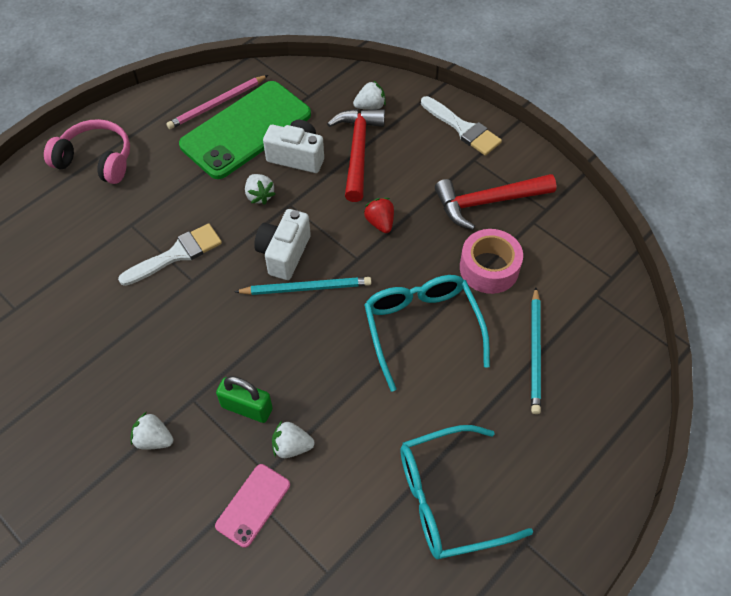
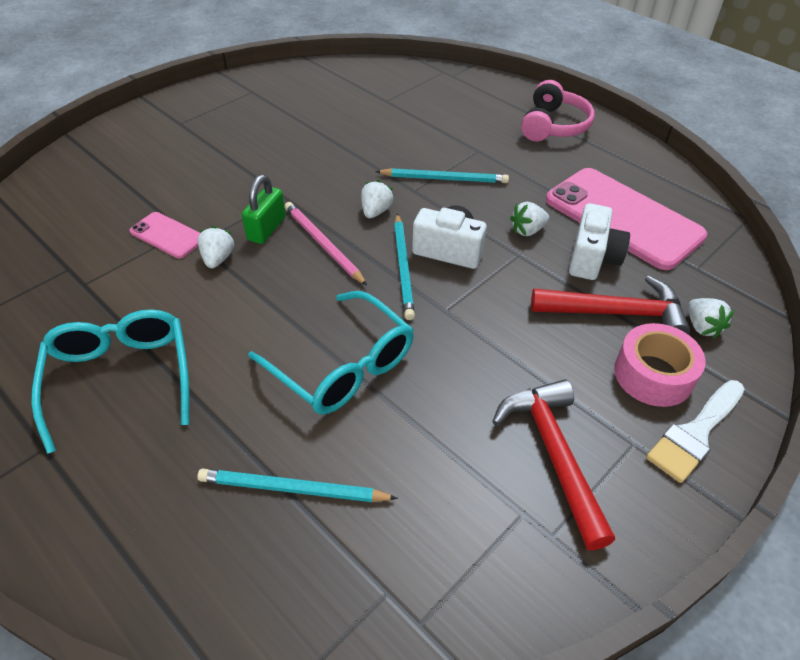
camera: 90 degrees right, 10 degrees down
white brush [118,223,222,286] -> turquoise pencil [375,168,509,183]
white strawberry [131,412,174,450] -> white strawberry moved to [361,180,394,218]
pink pencil [166,75,268,129] -> pink pencil moved to [285,202,367,285]
green phone [179,81,311,179] -> pink phone [546,168,707,270]
red strawberry [363,198,394,233] -> none
turquoise glasses [364,275,490,392] -> turquoise glasses turned 60 degrees clockwise [248,291,414,415]
pink tape [460,229,523,294] -> pink tape moved to [614,323,706,407]

